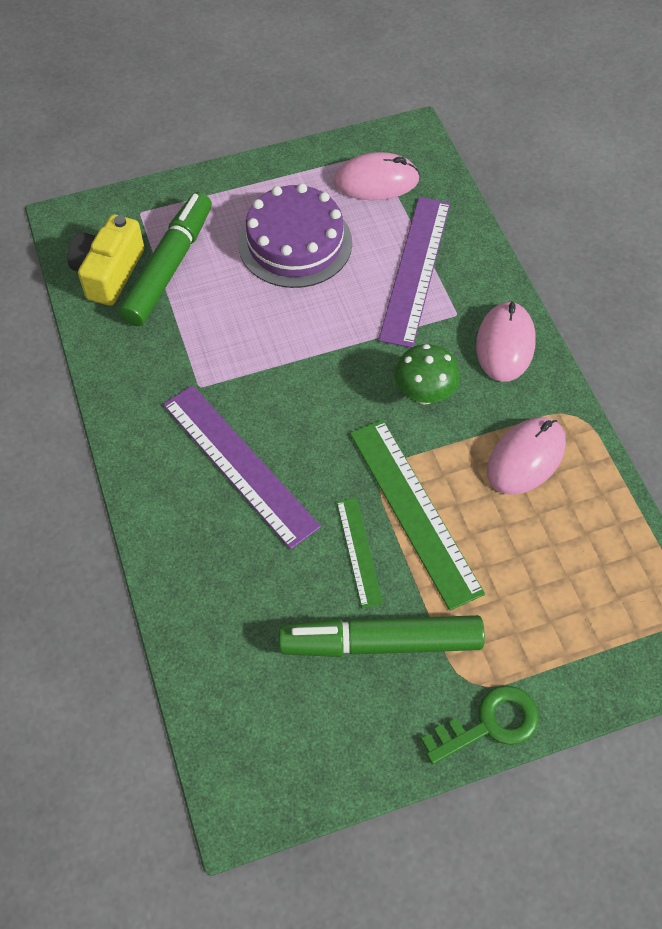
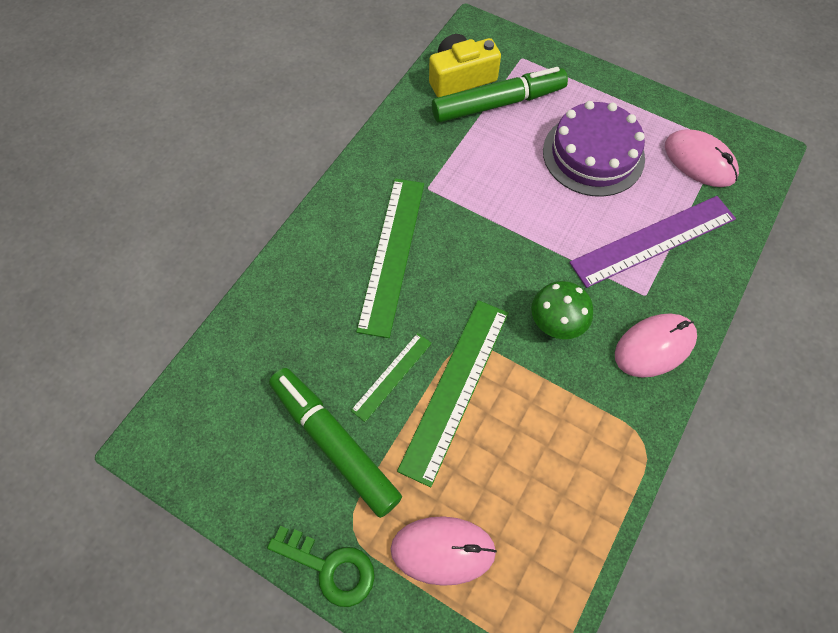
camera: 50 degrees right, 5 degrees up
purple ruler [163,385,321,550] -> green ruler [356,179,424,338]
pink mouse [487,417,566,495] -> pink mouse moved to [390,516,497,586]

